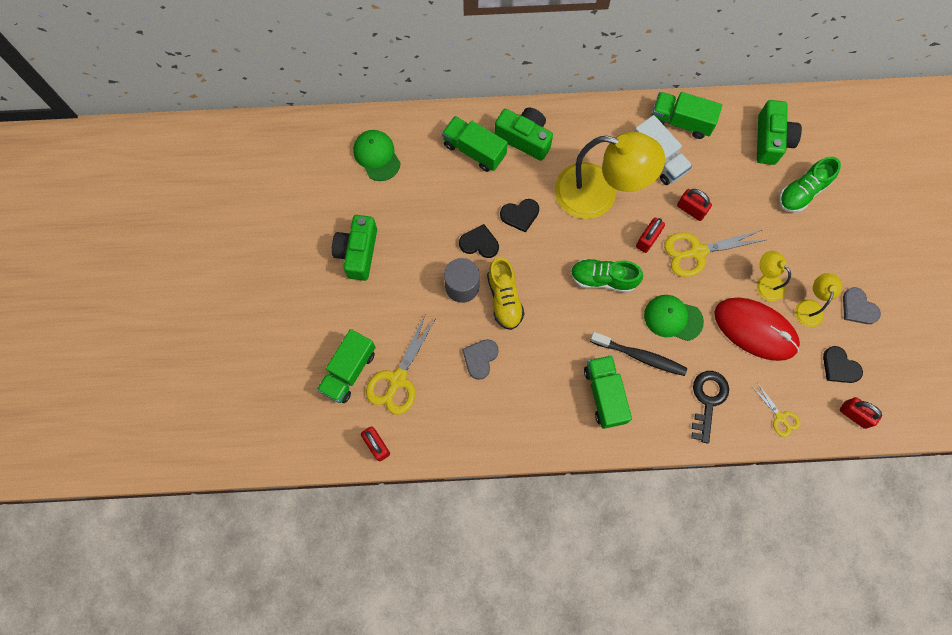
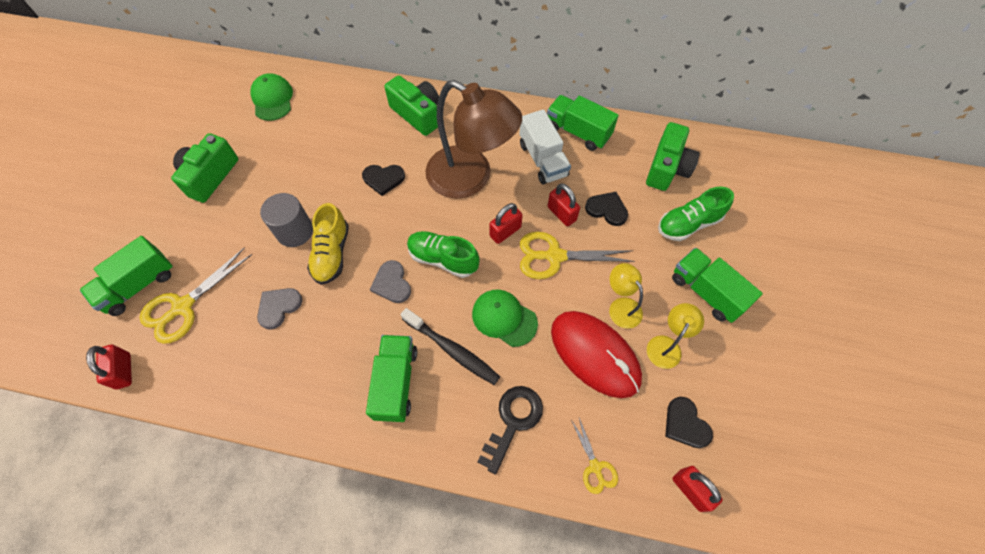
camera: 15 degrees right, 10 degrees down
green truck [442,116,508,172] -> green truck moved to [672,248,763,323]
black heart [459,224,499,258] -> black heart moved to [585,192,628,226]
yellow lamp [555,132,665,219] -> brown lamp [426,80,522,199]
grey heart [843,287,881,324] -> grey heart moved to [370,260,411,303]

